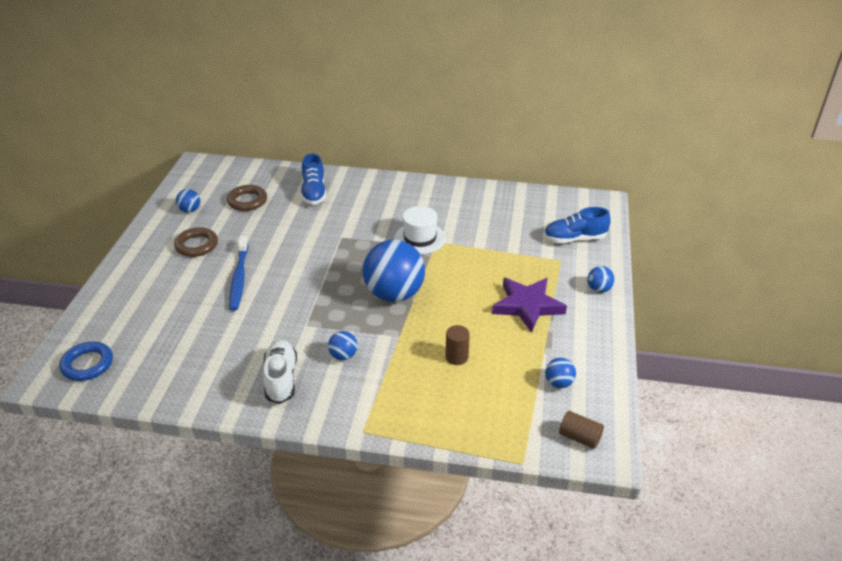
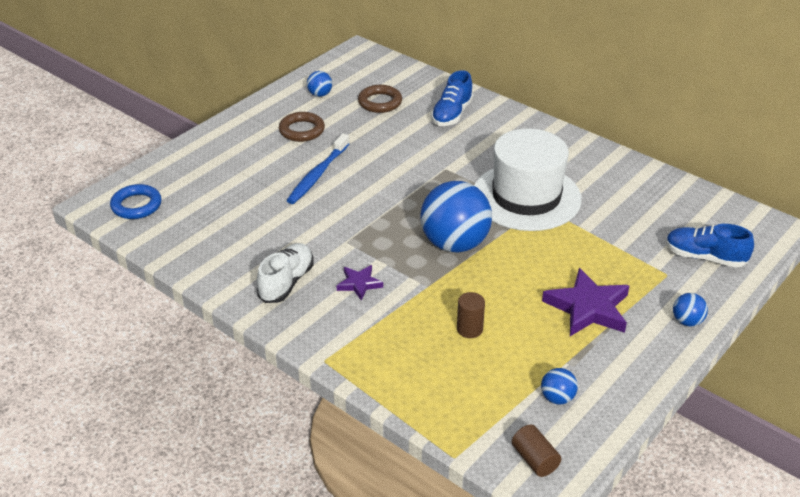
camera: 30 degrees right, 0 degrees up
blue ball [328,331,357,360] -> purple star [337,265,383,300]
white hat [394,206,446,254] -> white hat [474,128,582,231], size x1.78

